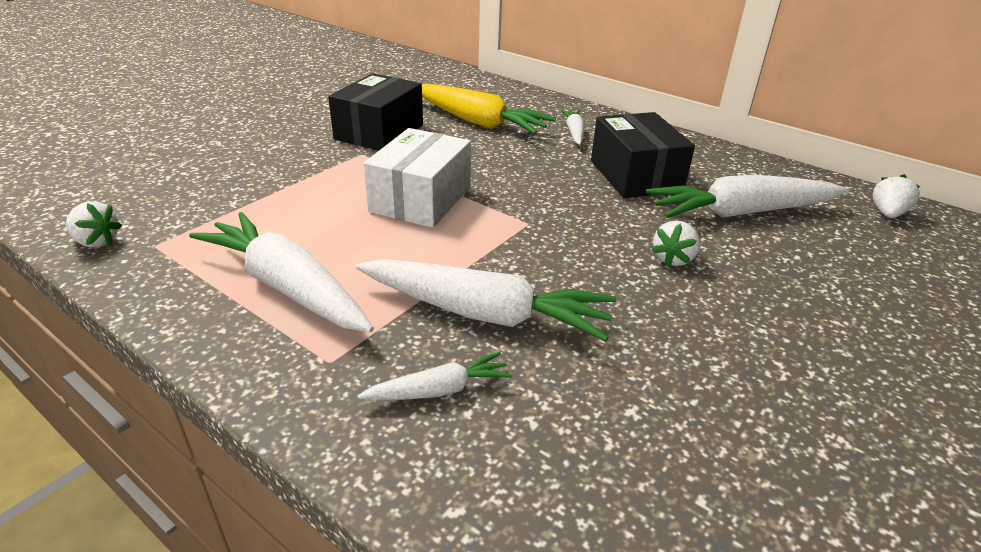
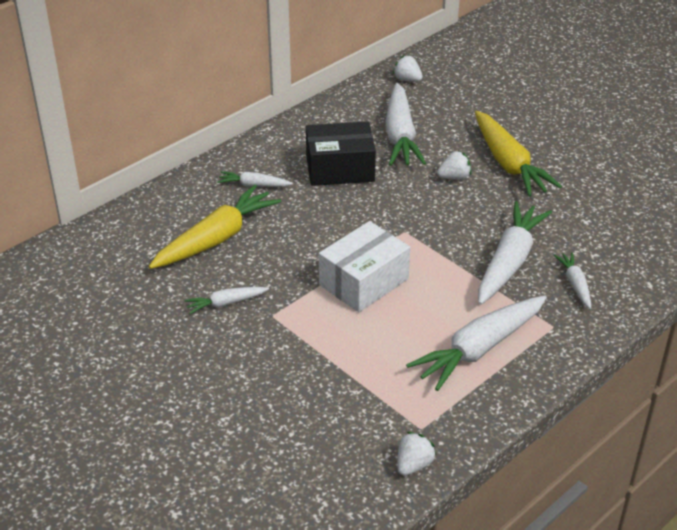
camera: 80 degrees left, 5 degrees up
black box [328,73,423,151] -> white carrot [185,287,269,314]
white box [364,128,471,228] -> white box turned 75 degrees counterclockwise [319,221,410,312]
white strawberry [651,220,700,267] -> white strawberry turned 60 degrees counterclockwise [437,151,471,179]
none -> yellow carrot [475,111,562,196]

